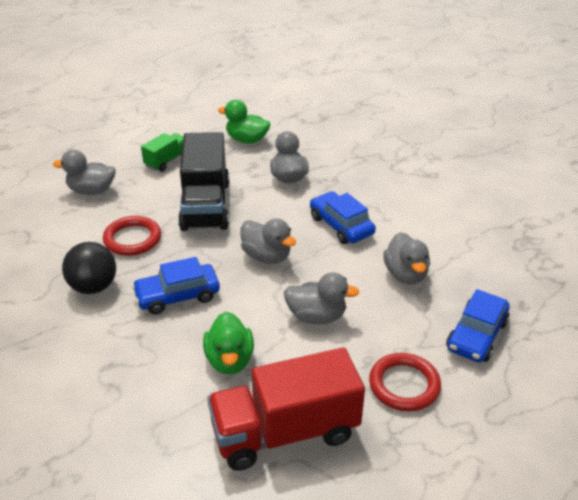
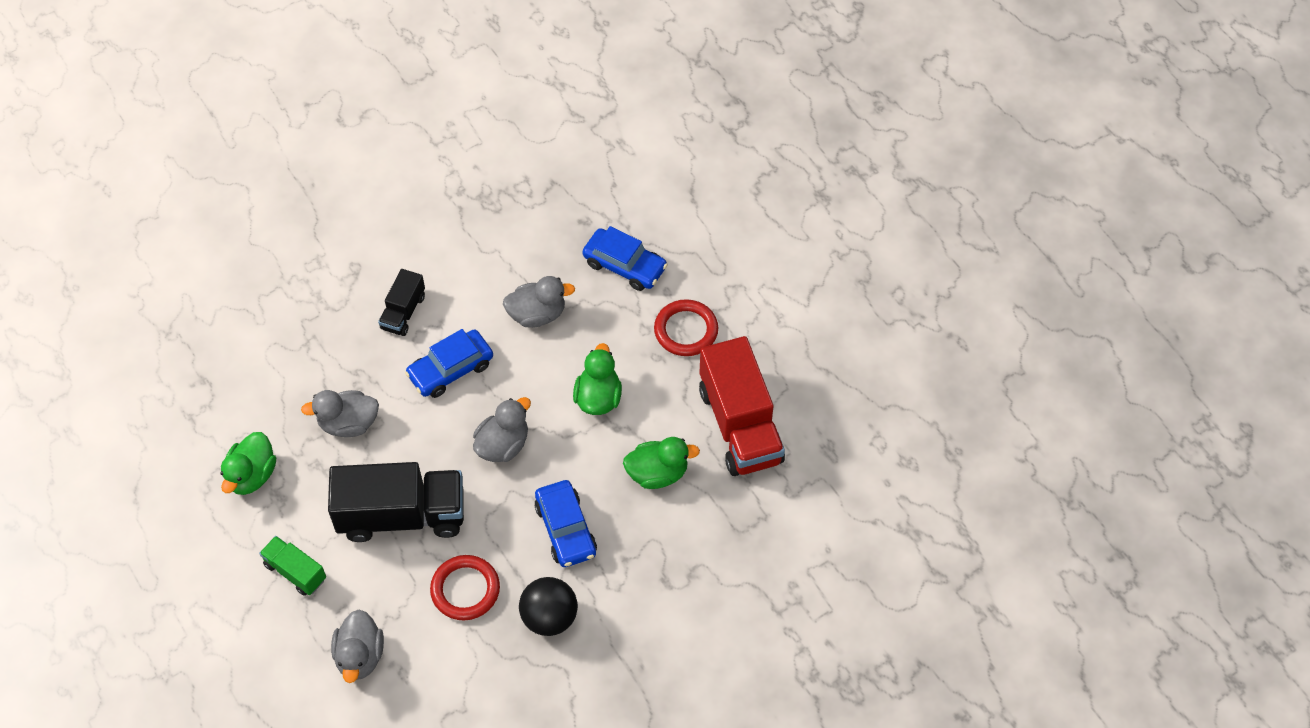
camera: 90 degrees left, 20 degrees up
grey duck [284,273,359,324] -> green duck [573,343,622,415]
none -> black truck [378,269,425,336]

